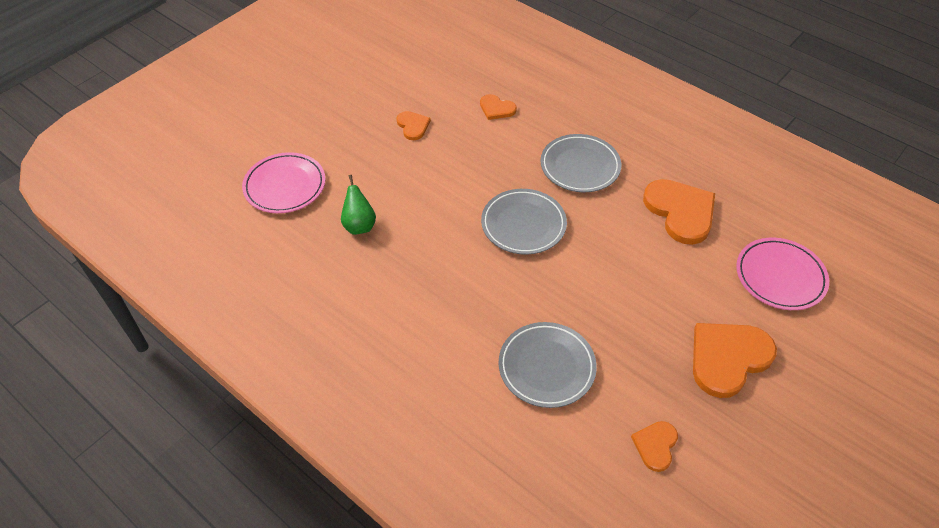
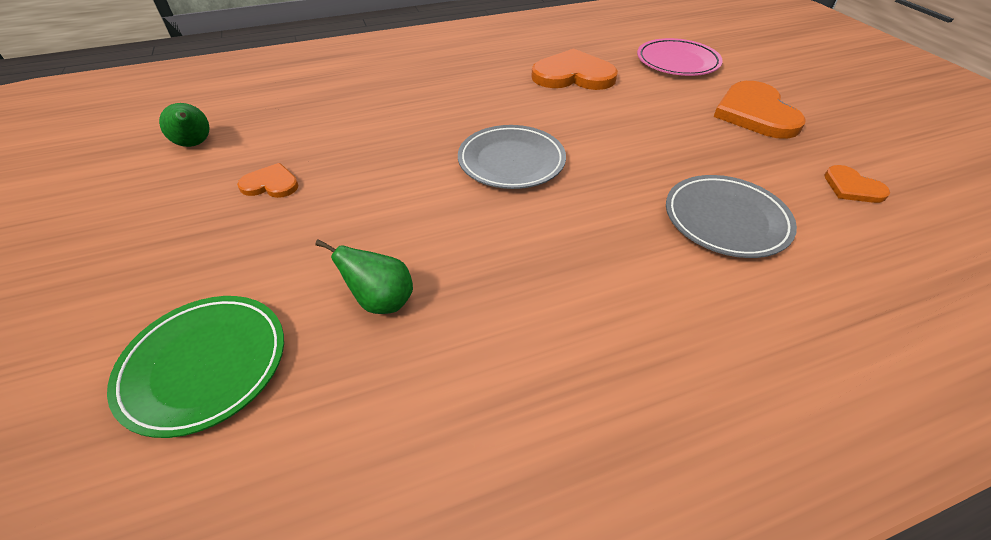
camera: 60 degrees left, 5 degrees down
pink plate [242,152,325,213] -> green plate [107,296,284,438]
orange heart [480,94,517,120] -> none
grey plate [540,134,621,192] -> none
none -> green pear [159,103,210,147]

